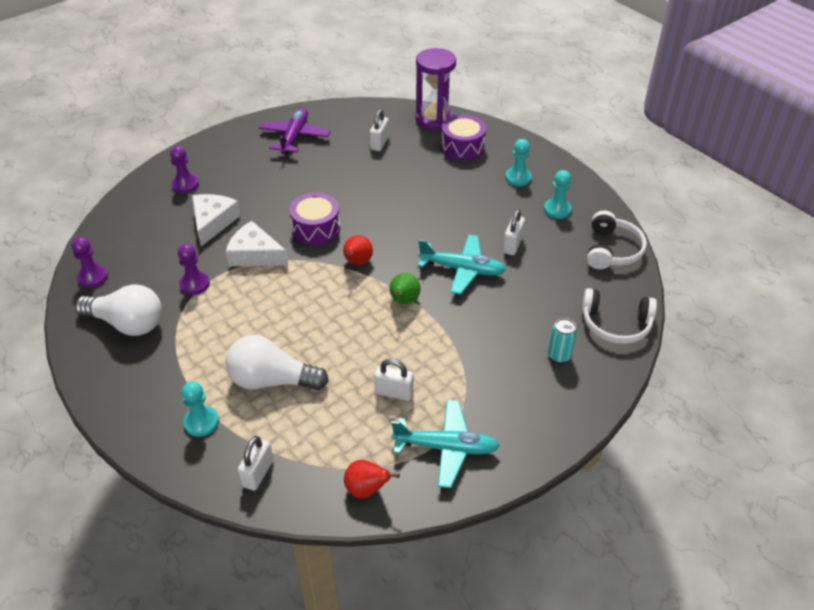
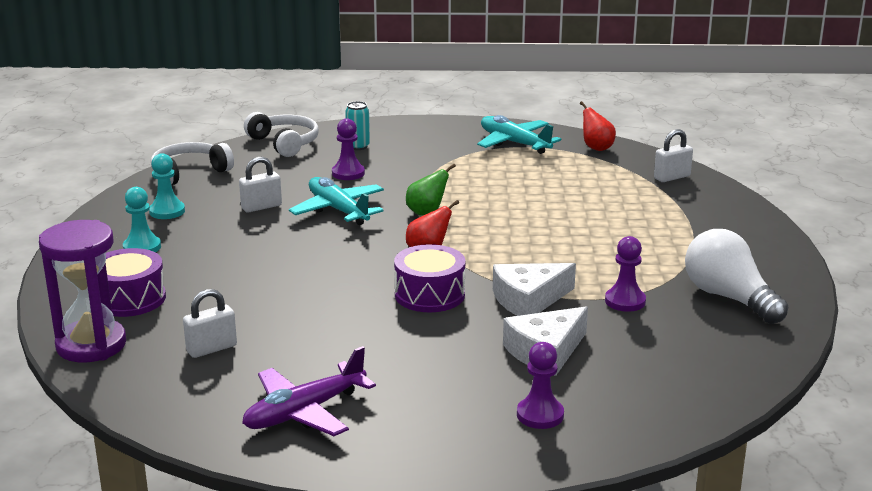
camera: 140 degrees left, 20 degrees down
purple pawn [72,237,108,288] -> purple pawn moved to [332,118,365,180]
turquoise pawn [182,382,219,437] -> none
white light bulb [225,335,329,390] -> none
white cheese [226,221,288,266] -> white cheese turned 90 degrees clockwise [493,263,576,316]
white padlock [374,359,414,401] -> none

